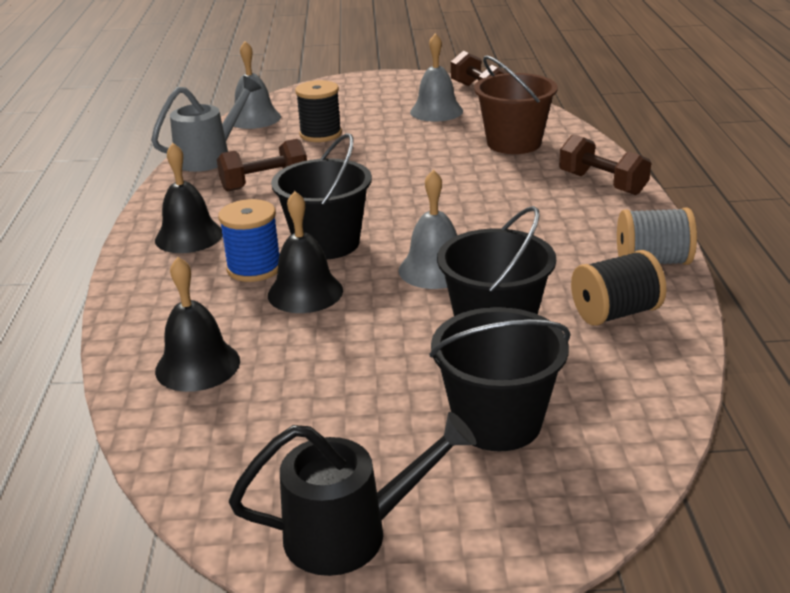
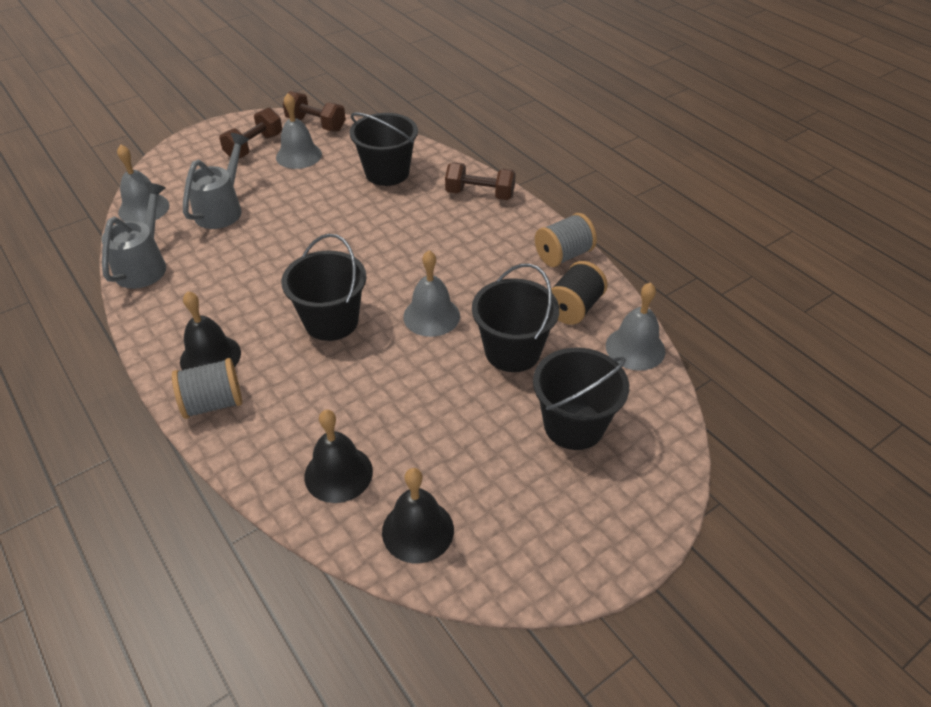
camera: 35 degrees left, 15 degrees up
brown dumbbell [217,139,307,191] -> brown dumbbell moved to [219,108,282,158]
blue spool [218,199,279,282] -> none
black watering can [229,412,477,576] -> none
black bell [268,191,343,313] -> black bell moved to [382,468,454,563]
black spool [295,80,342,142] -> grey watering can [183,133,249,229]
brown bucket [474,56,558,154] -> black bucket [350,112,418,186]
none -> grey spool [172,358,242,419]
none -> grey bell [606,282,665,371]

